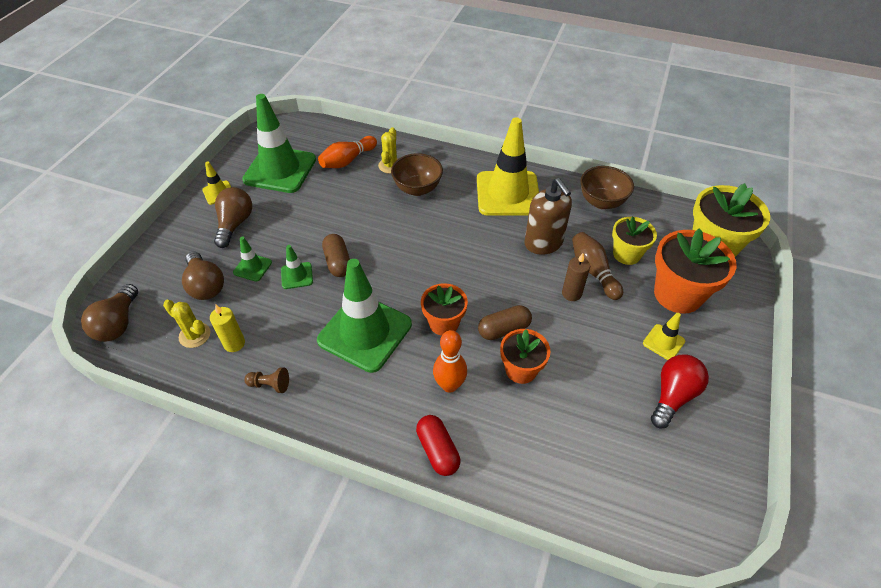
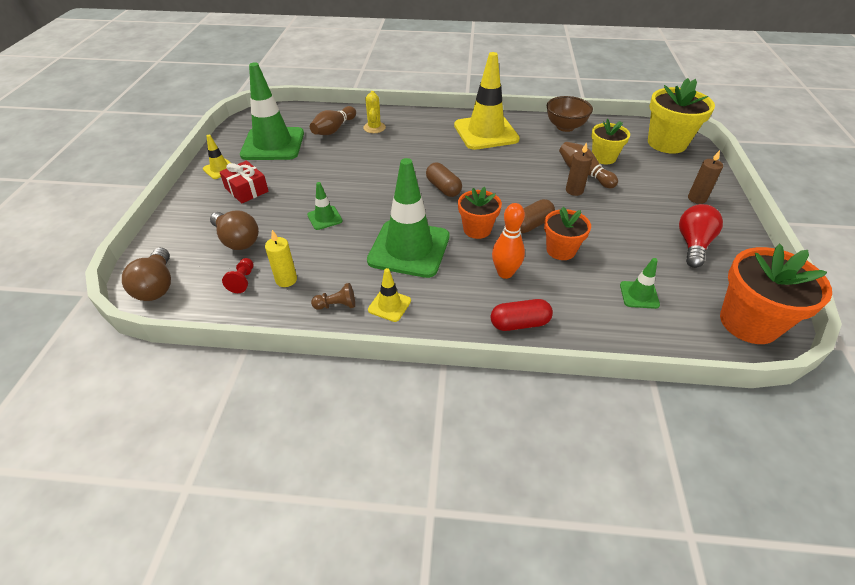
camera: 15 degrees left, 5 degrees down
yellow cactus [163,300,210,348] -> red pawn [222,258,254,293]
brown light bulb [214,187,252,248] -> red gift [220,161,269,203]
green traffic cone [233,237,272,282] -> green traffic cone moved to [620,258,660,309]
orange bowling pin [318,136,377,168] -> brown bowling pin [310,106,356,135]
brown capsule [322,234,350,277] -> brown capsule moved to [426,163,462,197]
brown bowl [391,153,443,196] -> none
red capsule [416,415,460,476] -> red capsule turned 60 degrees counterclockwise [491,299,553,331]
brown soap dispenser [524,178,572,255] -> none
yellow traffic cone [643,313,685,360] -> yellow traffic cone moved to [368,268,411,322]
orange flower pot [654,228,737,314] -> orange flower pot moved to [720,244,832,344]
none -> brown candle [688,150,723,204]

